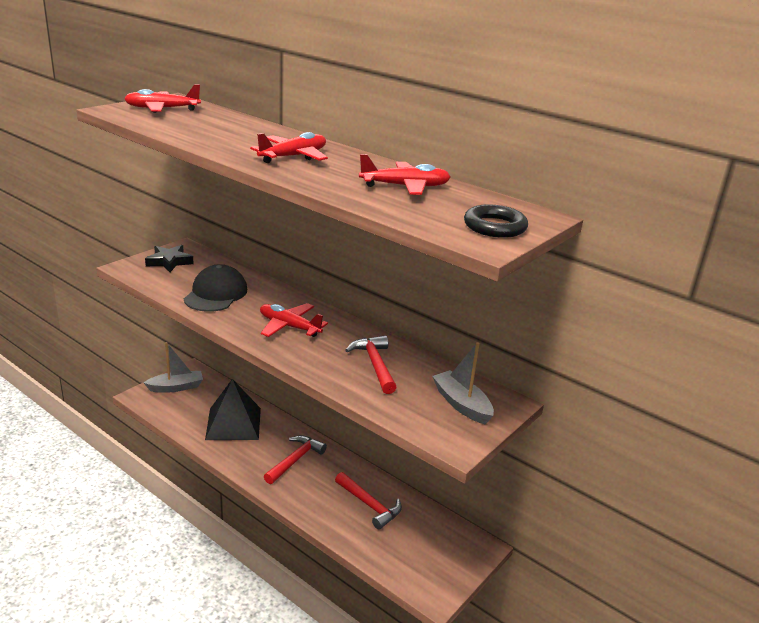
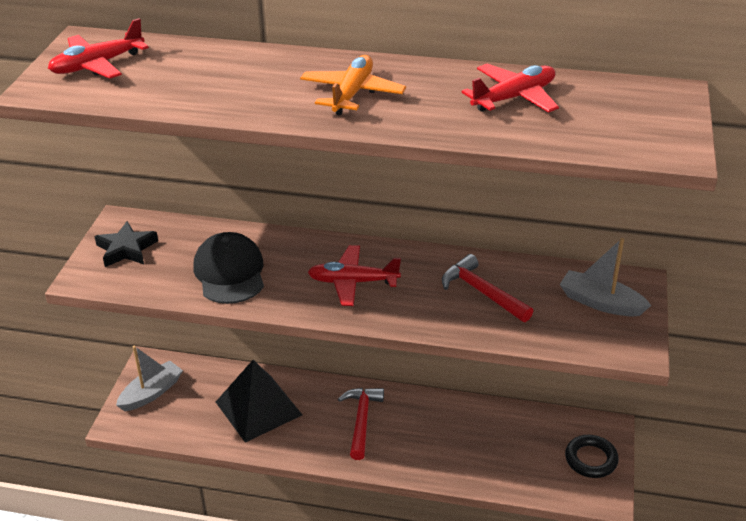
camera: 25 degrees left, 10 degrees up
red plane [250,132,328,163] -> orange plane [300,55,406,115]
red hammer [335,472,402,529] -> none
black ring [464,204,528,238] -> black ring moved to [565,435,619,478]

